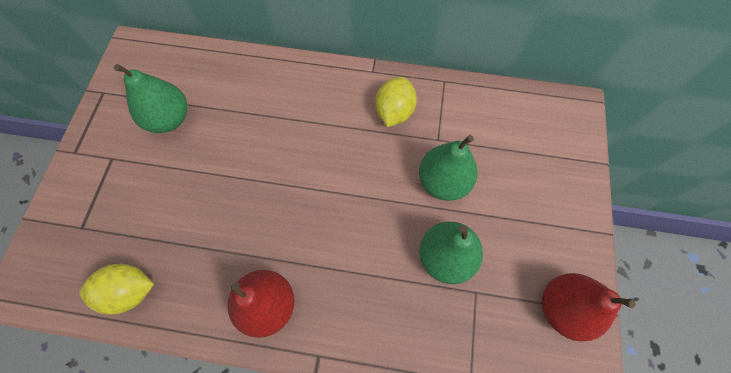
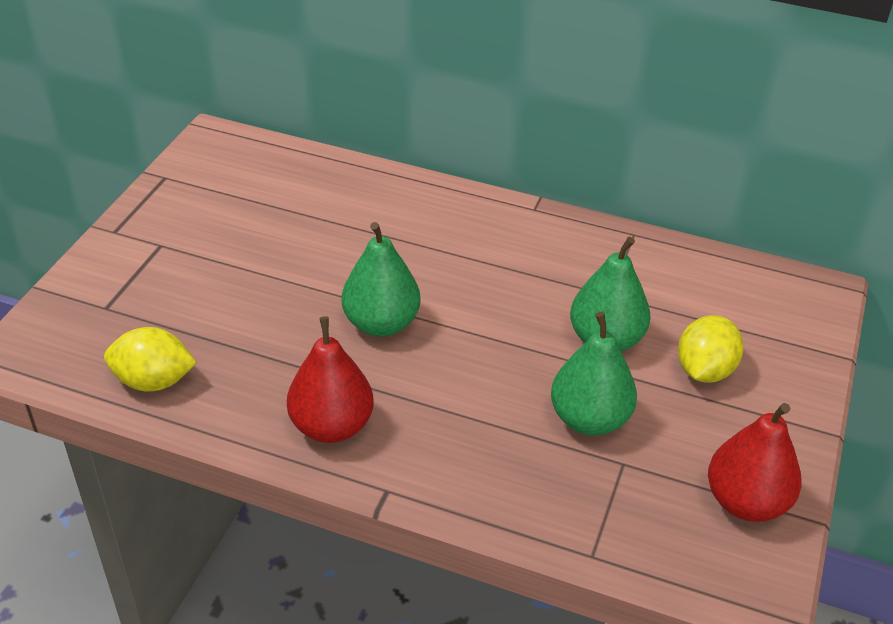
camera: 10 degrees right, 25 degrees down
green pear [114,64,188,133] -> green pear moved to [342,222,421,337]
yellow lemon [375,77,417,127] -> yellow lemon moved to [678,315,744,383]

